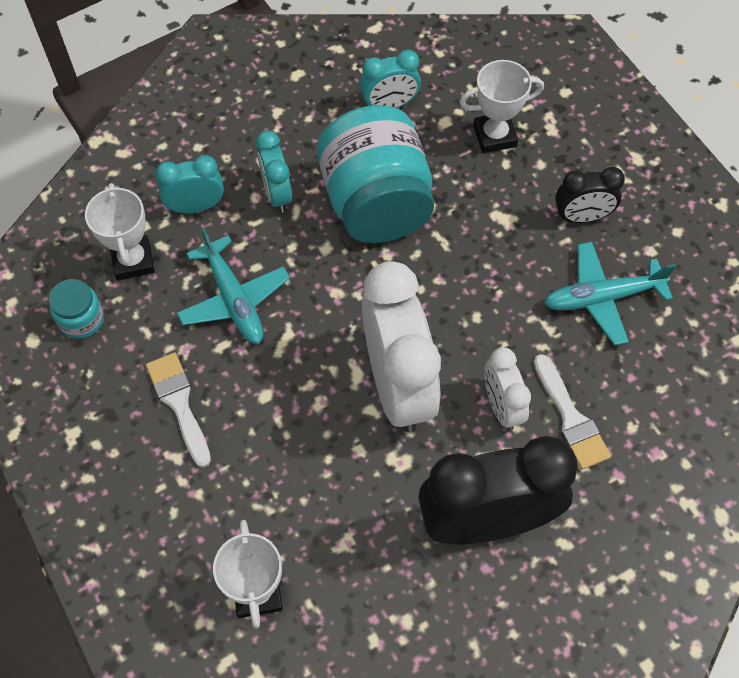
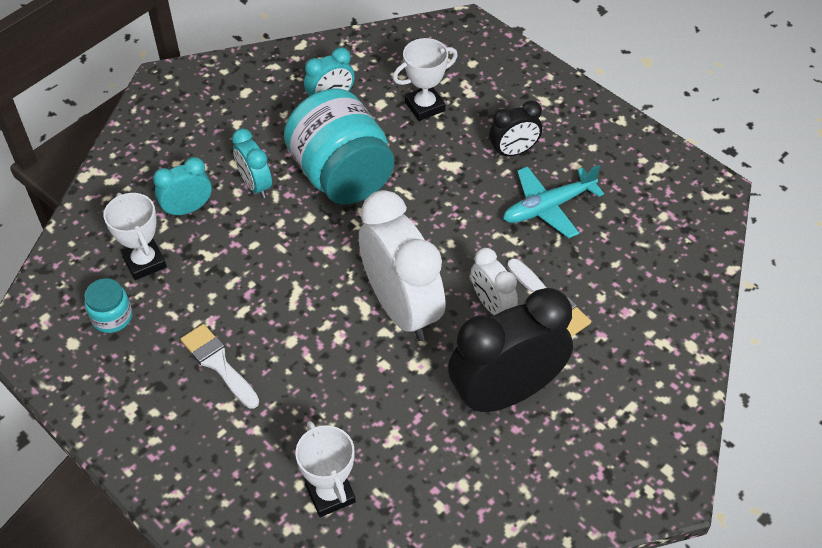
camera: 15 degrees left, 10 degrees down
turquoise plane [177,227,290,344] -> none

